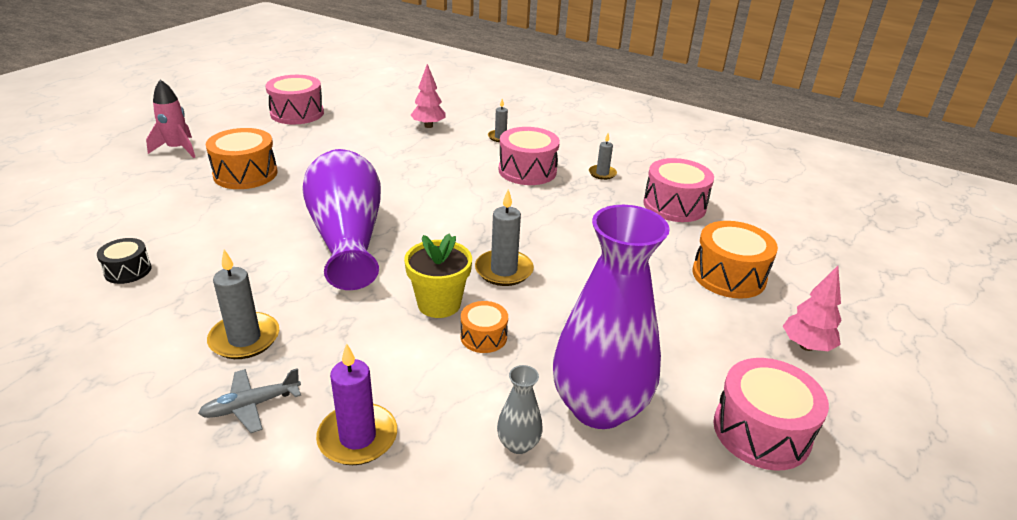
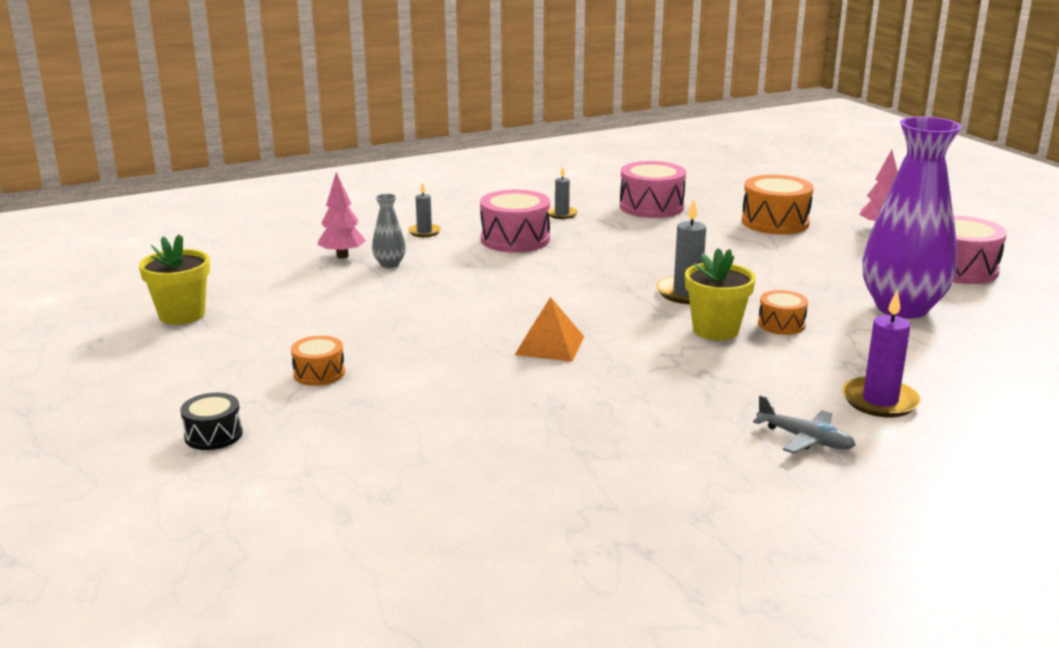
camera: 55 degrees left, 10 degrees down
black drum [97,238,152,284] -> black drum moved to [180,393,243,450]
pink rocket [146,80,195,158] -> none
grey plane [198,368,301,433] -> grey plane turned 60 degrees counterclockwise [753,395,856,454]
orange drum [206,128,277,189] -> orange drum [291,336,345,386], size x0.56
grey candle [207,250,279,359] -> none
pink drum [266,75,324,124] -> yellow flower pot [139,235,210,325]
purple vase [302,149,381,290] -> orange pyramid [515,297,584,362]
grey vase [497,365,543,454] -> grey vase moved to [372,194,406,268]

